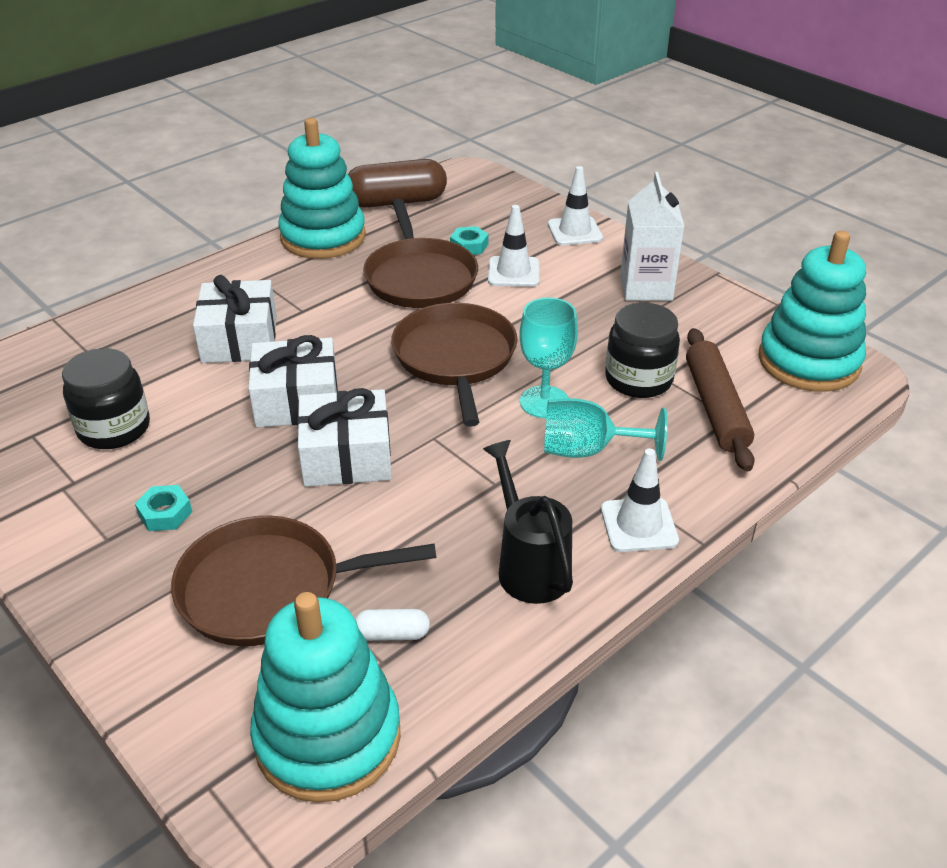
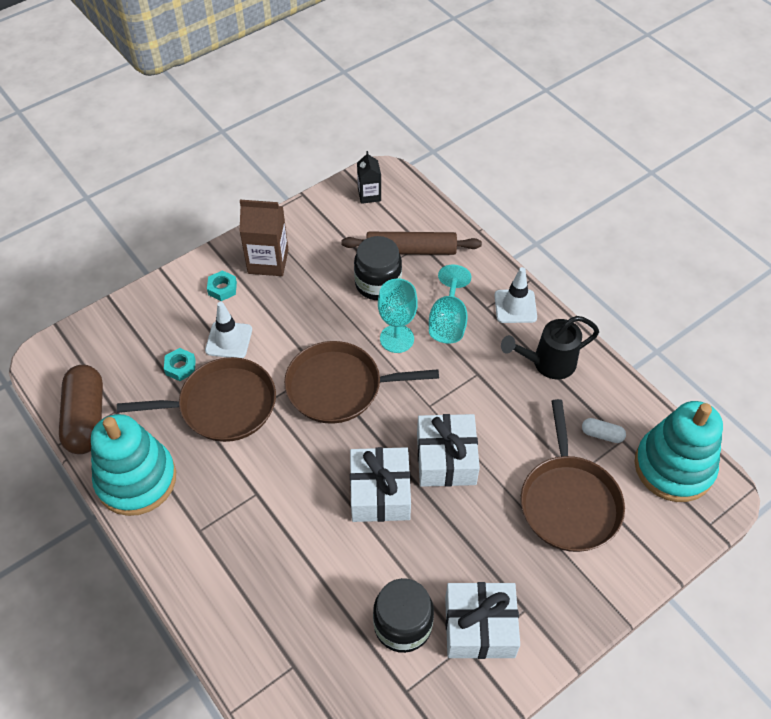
camera: 85 degrees left, 15 degrees up
turquoise nut [135,485,192,531] -> turquoise nut moved to [207,270,237,301]
white gift [193,275,277,363] -> white gift moved to [445,582,520,659]
white capsule [355,609,430,641] -> white capsule turned 75 degrees counterclockwise [582,418,626,443]
white traffic cone [548,166,603,246] -> none
white carton [620,172,684,301] -> brown carton [239,200,289,276]
turquoise stacking toy [758,231,866,392] -> black carton [357,151,381,204]

